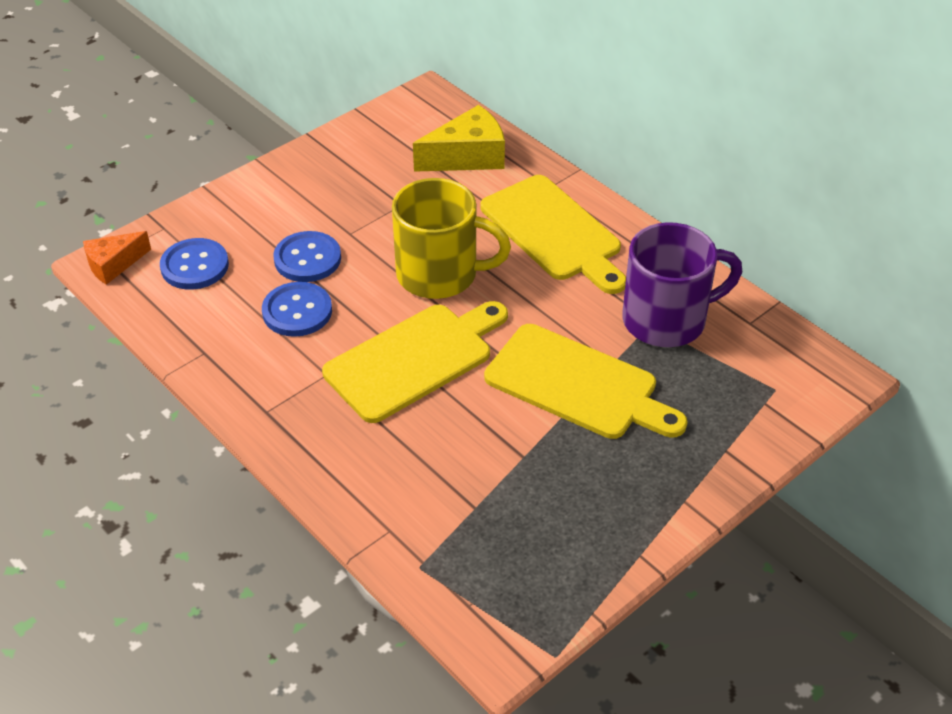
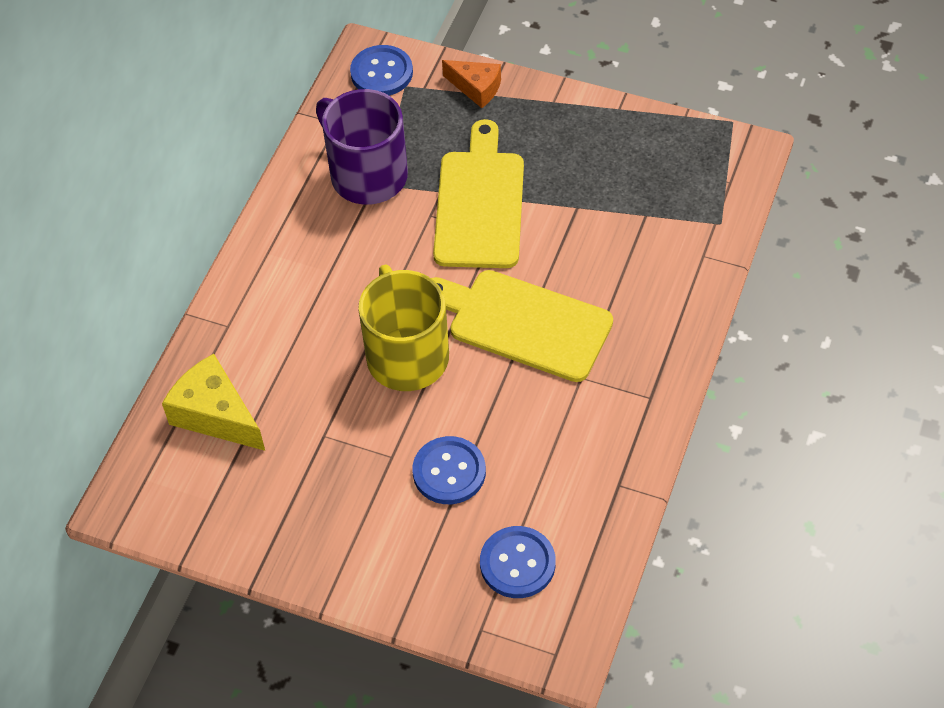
camera: 115 degrees left, 10 degrees up
orange cheese [83,231,151,285] -> orange cheese moved to [442,60,501,108]
blue button [262,282,332,337] -> blue button moved to [350,45,413,96]
yellow cutting board [481,175,626,294] -> none

